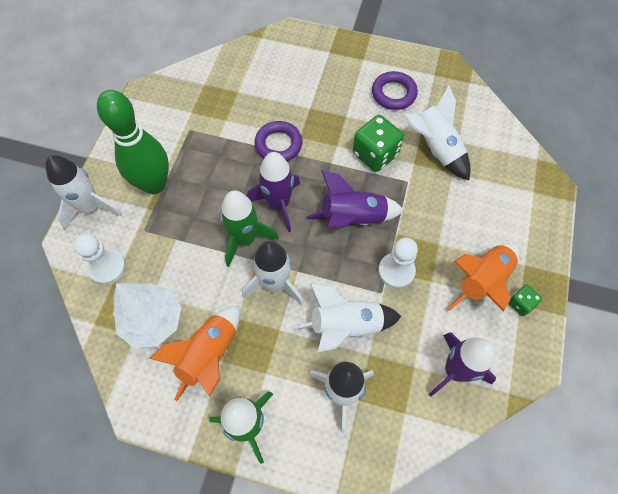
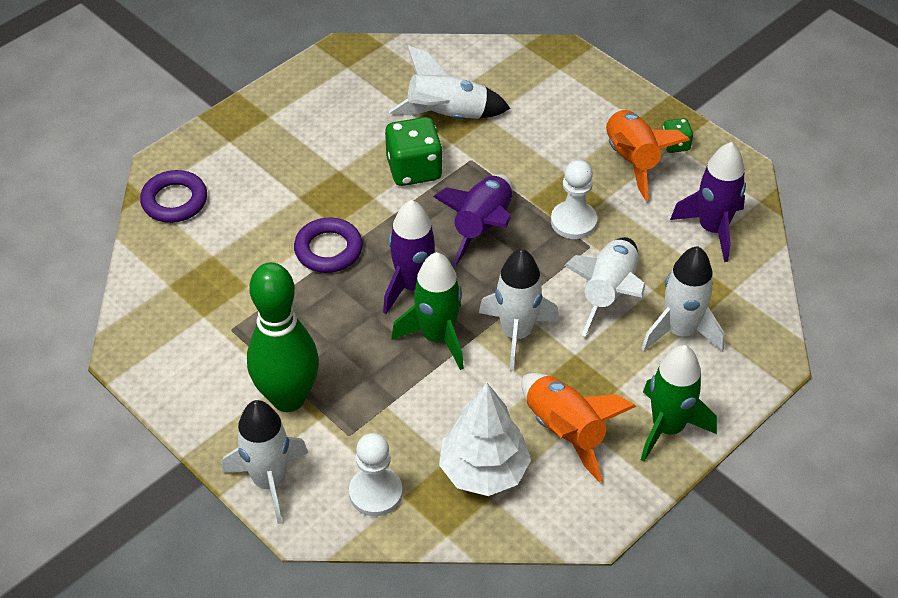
camera: 60 degrees left, 15 degrees down
purple ring [372,71,418,110] -> purple ring moved to [140,170,207,223]

